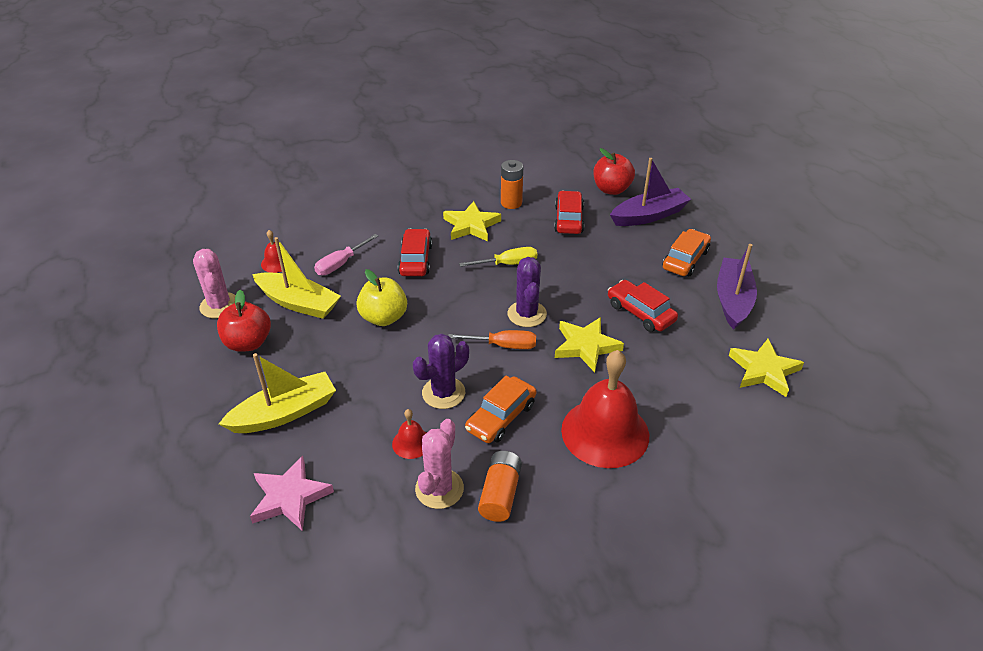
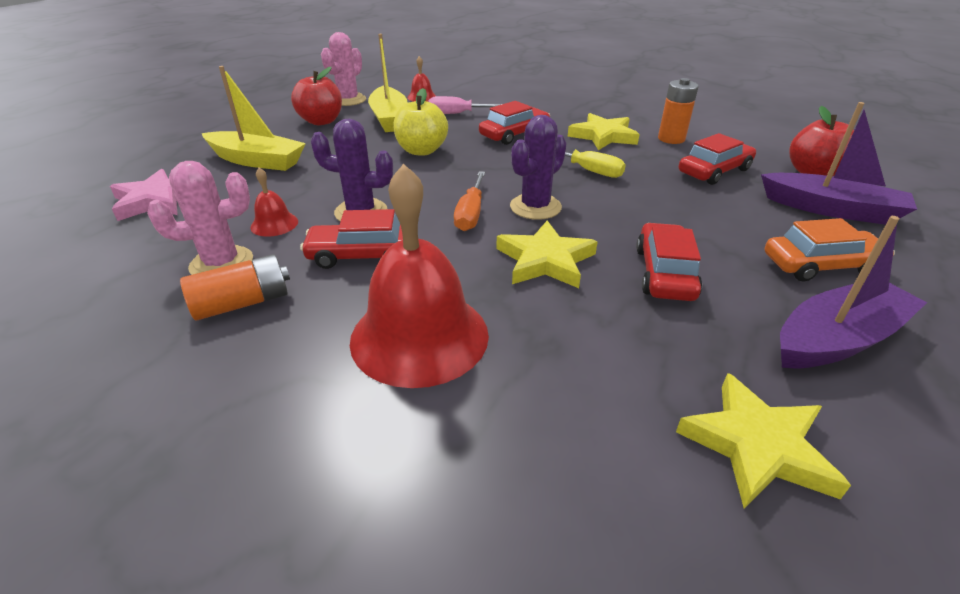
camera: 50 degrees right, 5 degrees down
orange screwdriver [448,330,536,349] -> orange screwdriver turned 45 degrees clockwise [454,171,485,231]
orange car [465,376,536,443] -> red car [300,209,403,269]

